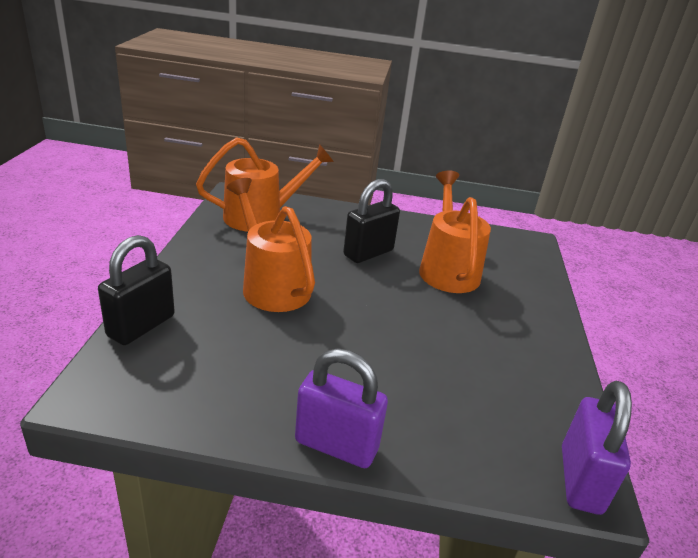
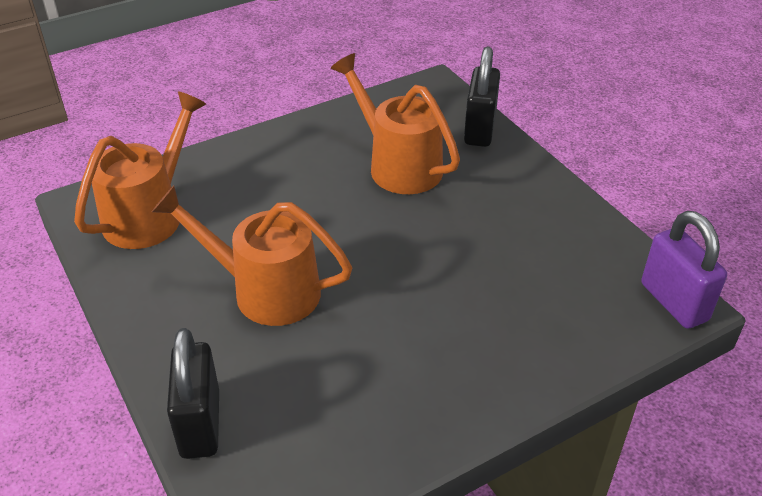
camera: 35 degrees left, 10 degrees up
purple padlock [295,348,388,468] -> none
black padlock [343,179,400,263] -> black padlock moved to [464,47,500,147]

